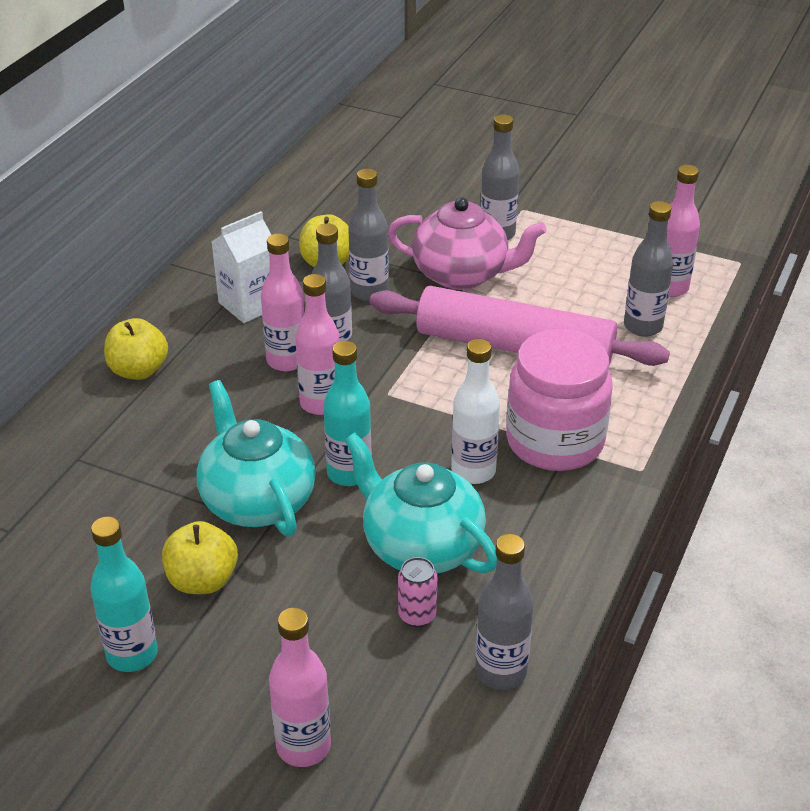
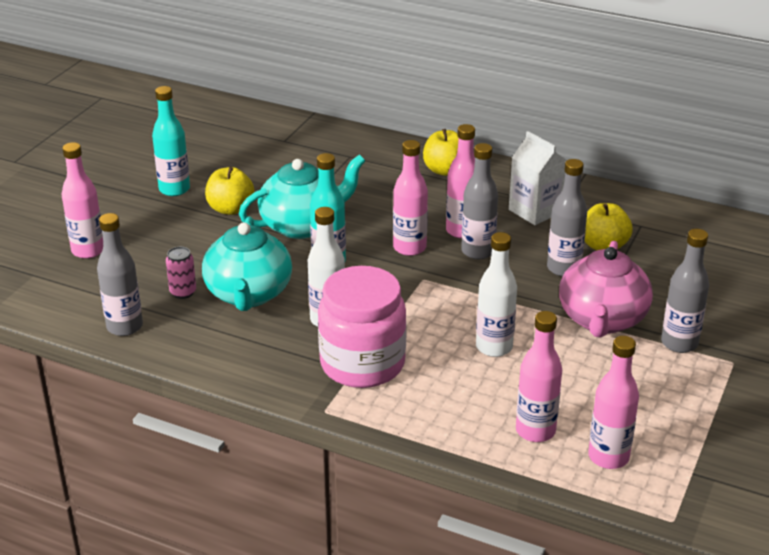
camera: 90 degrees right, 5 degrees down
turquoise teapot [344,433,497,574] -> turquoise teapot turned 135 degrees clockwise [202,217,292,311]
pink rolling pin [370,286,670,366] -> white bottle [476,232,517,357]
grey bottle [624,201,674,337] -> pink bottle [516,311,562,442]

